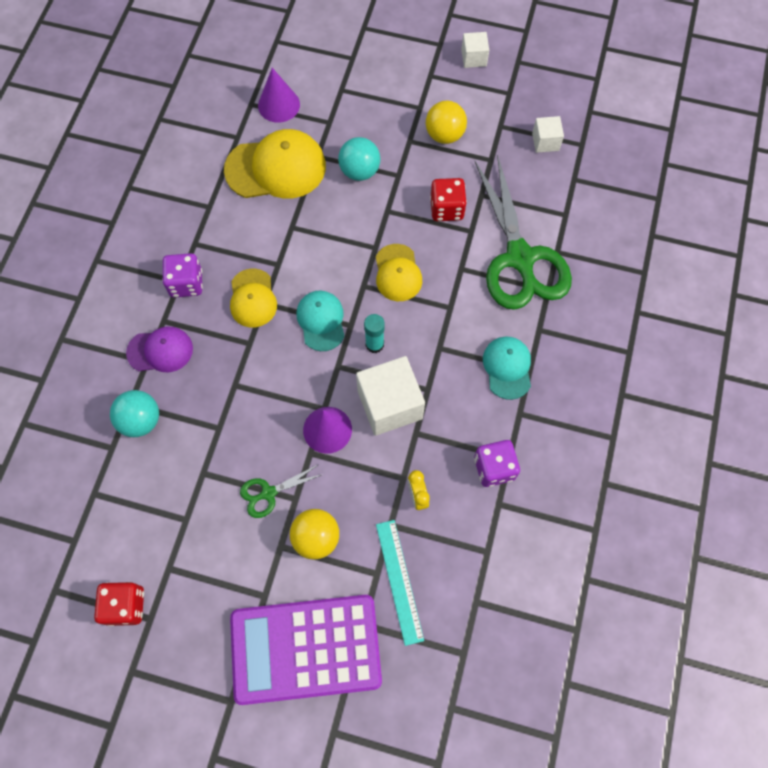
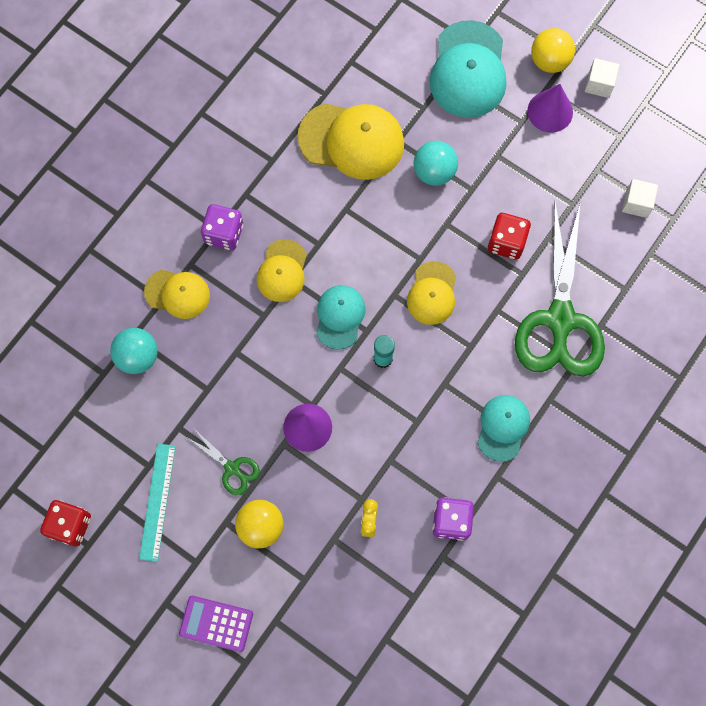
camera: 20 degrees right, 5 degrees up
purple cap [126,327,193,372] -> yellow cap [144,270,210,319]
purple calculator [230,595,382,705] -> purple calculator [179,596,253,652], size x0.48
green scissors [240,464,323,518] -> green scissors turned 135 degrees counterclockwise [188,430,260,495]
purple cone [258,68,300,123] -> purple cone moved to [527,84,573,133]
white cube [356,356,425,436] -> none
turquoise ruler [376,520,424,646] -> turquoise ruler moved to [139,444,176,562]
yellow ball [426,101,467,144] -> yellow ball moved to [531,28,575,73]
none -> turquoise cap [429,20,507,118]

